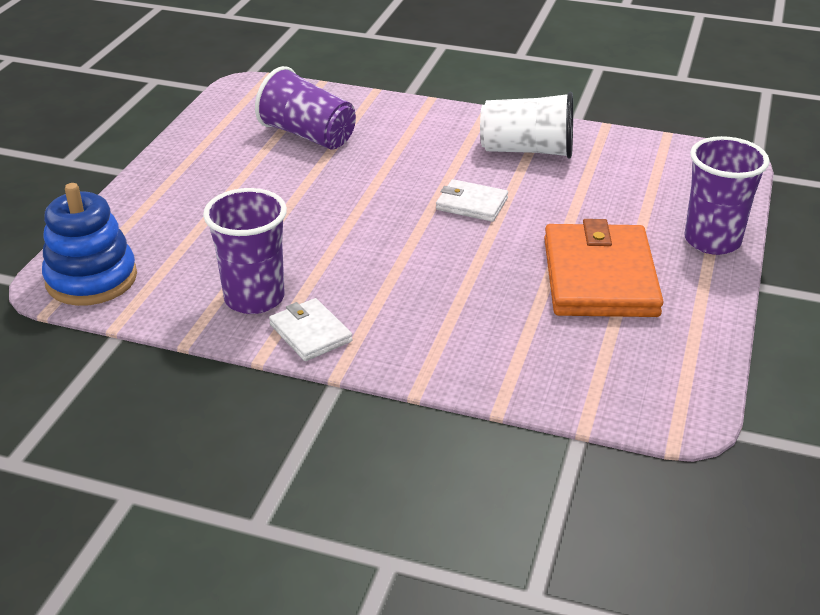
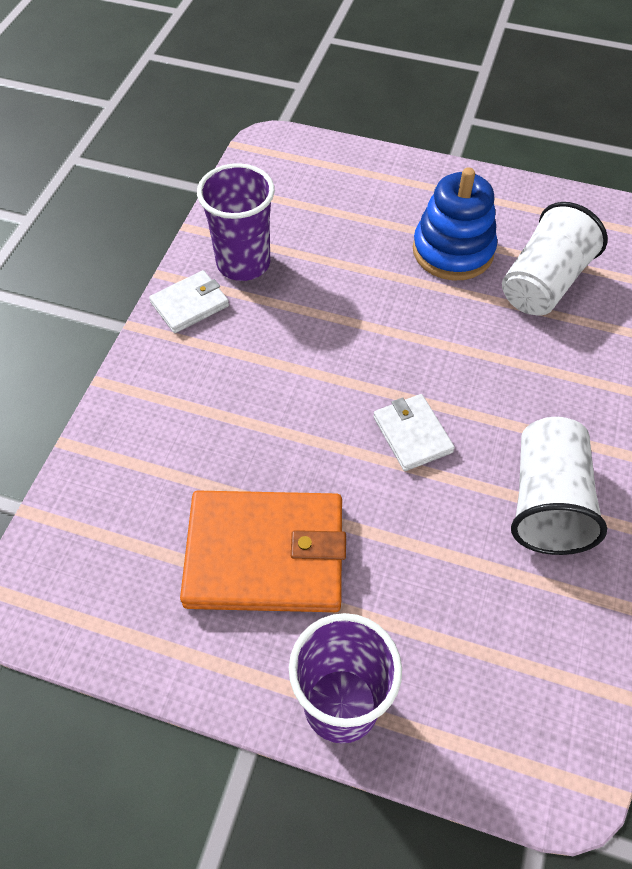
camera: 90 degrees right, 20 degrees up
blue stacking toy [42,183,137,306] -> blue stacking toy moved to [413,167,497,280]
purple cup [255,66,356,150] -> white cup [502,202,608,315]
white wallet [436,179,508,222] -> white wallet turned 45 degrees counterclockwise [373,394,455,471]

